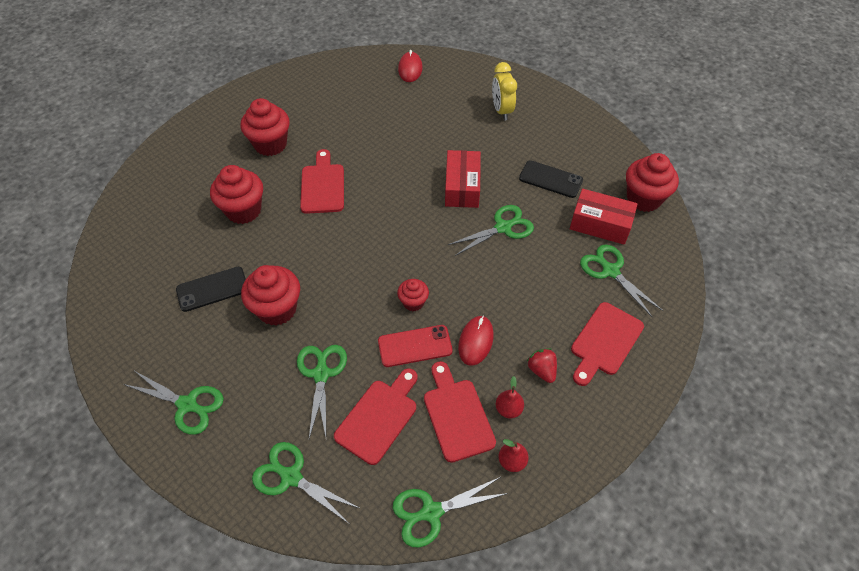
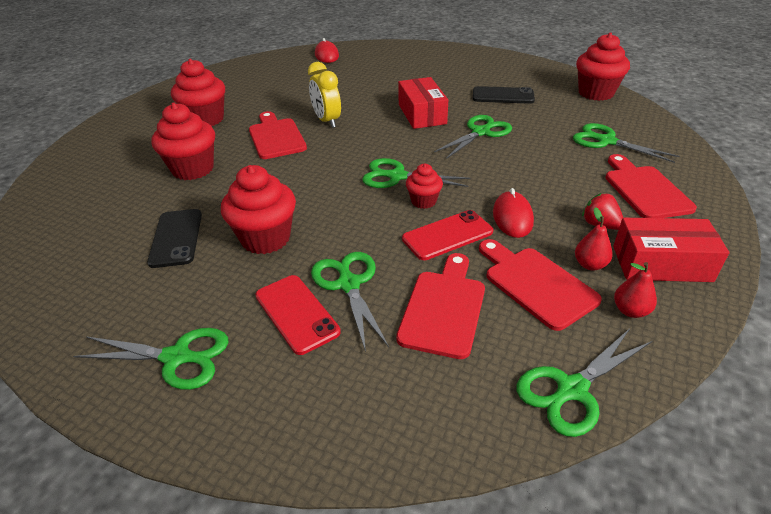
camera: 15 degrees left, 15 degrees down
black phone [176,267,246,312] -> black phone turned 60 degrees counterclockwise [147,209,202,268]
green scissors [252,442,359,523] -> green scissors moved to [362,158,470,188]
yellow clock [492,62,517,120] -> yellow clock moved to [308,62,341,128]
red box [570,189,638,245] -> red box moved to [613,218,730,282]
red cutting board [571,302,644,386] -> red cutting board turned 150 degrees clockwise [605,154,697,218]
none -> red phone [255,275,341,355]

